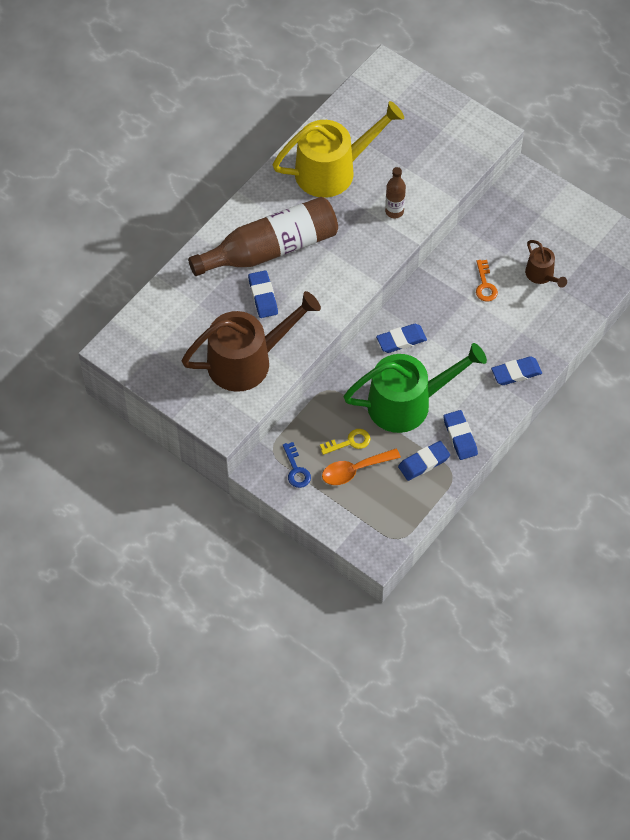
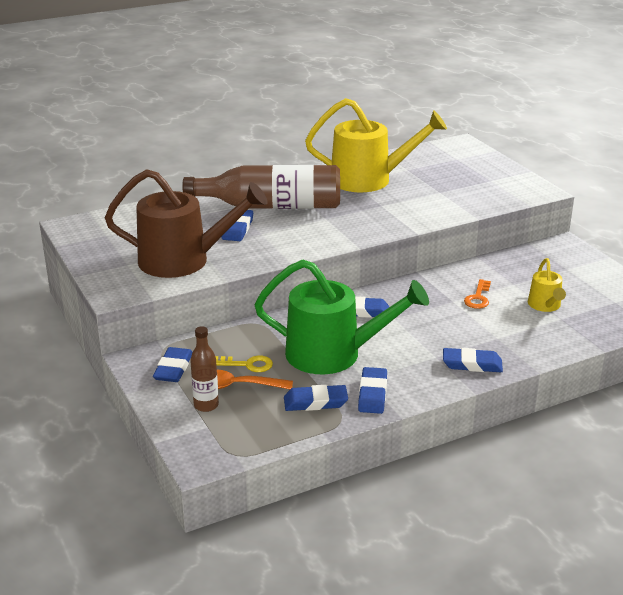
camera: 25 degrees right, 30 degrees down
blue key [283,442,311,488] -> blue eraser [153,347,193,382]
brown bottle [385,167,406,218] -> brown bottle moved to [190,326,219,412]
brown watering can [525,240,567,288] -> yellow watering can [528,258,566,312]

